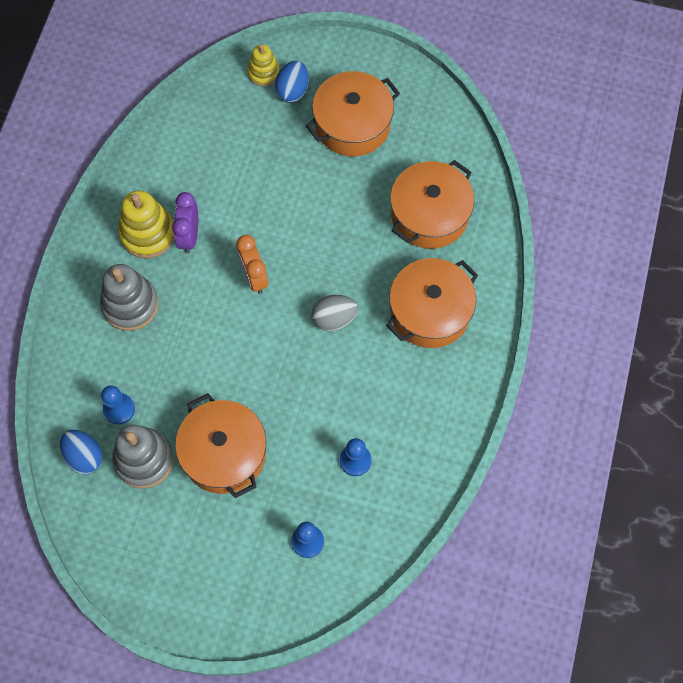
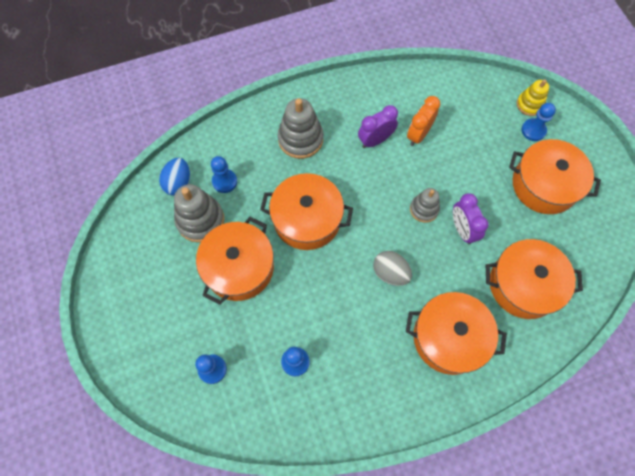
camera: 55 degrees right, 0 degrees up
yellow stacking toy [118,190,174,259] -> none
orange clock [236,235,268,294] -> orange clock moved to [407,96,440,146]
blue egg [274,61,309,103] -> blue pawn [522,103,556,141]
none -> orange pot [260,173,353,250]
none -> grey stacking toy [410,188,440,222]
none -> purple clock [453,193,488,244]

